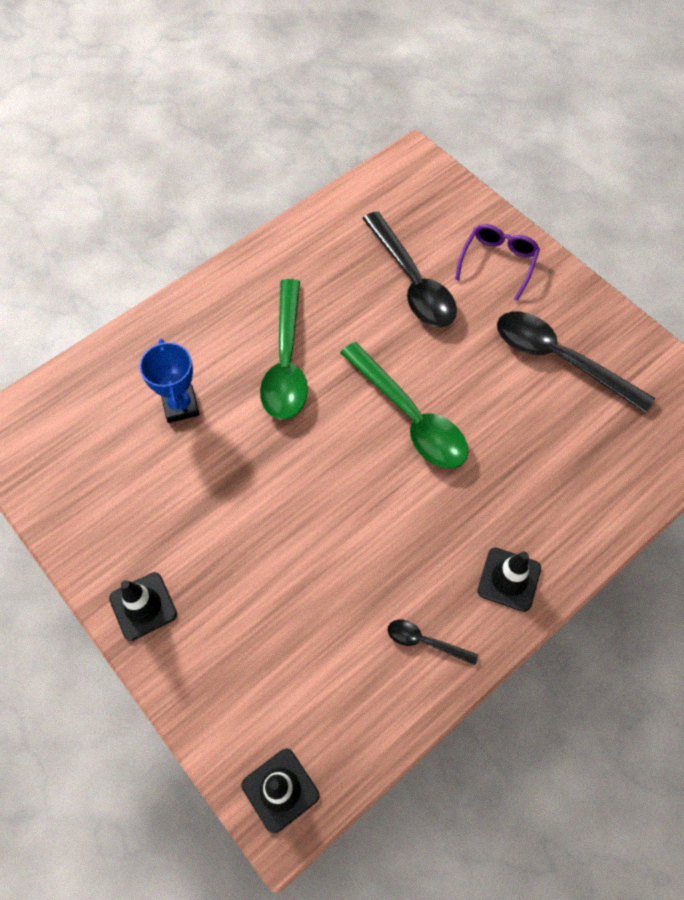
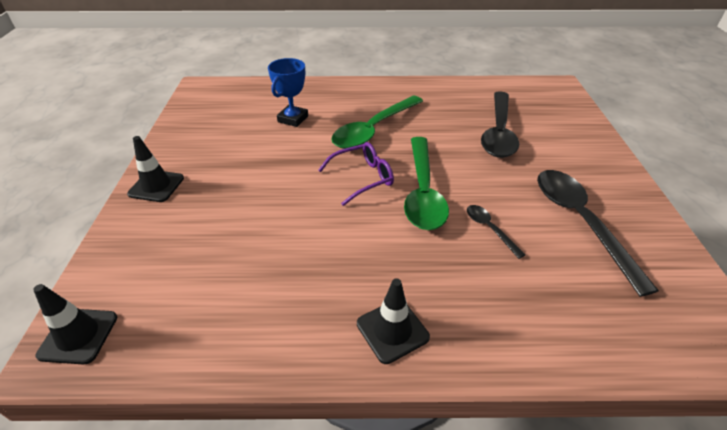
camera: 40 degrees right, 20 degrees down
black spoon [387,620,478,665] -> black spoon moved to [467,205,525,259]
purple glasses [455,224,540,301] -> purple glasses moved to [318,142,394,206]

